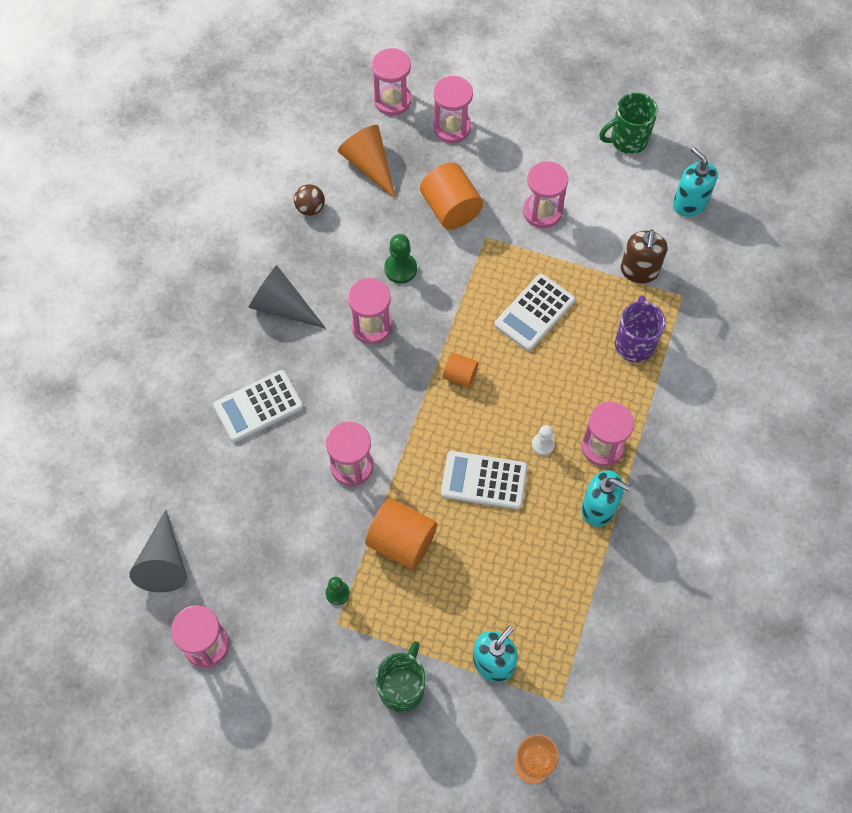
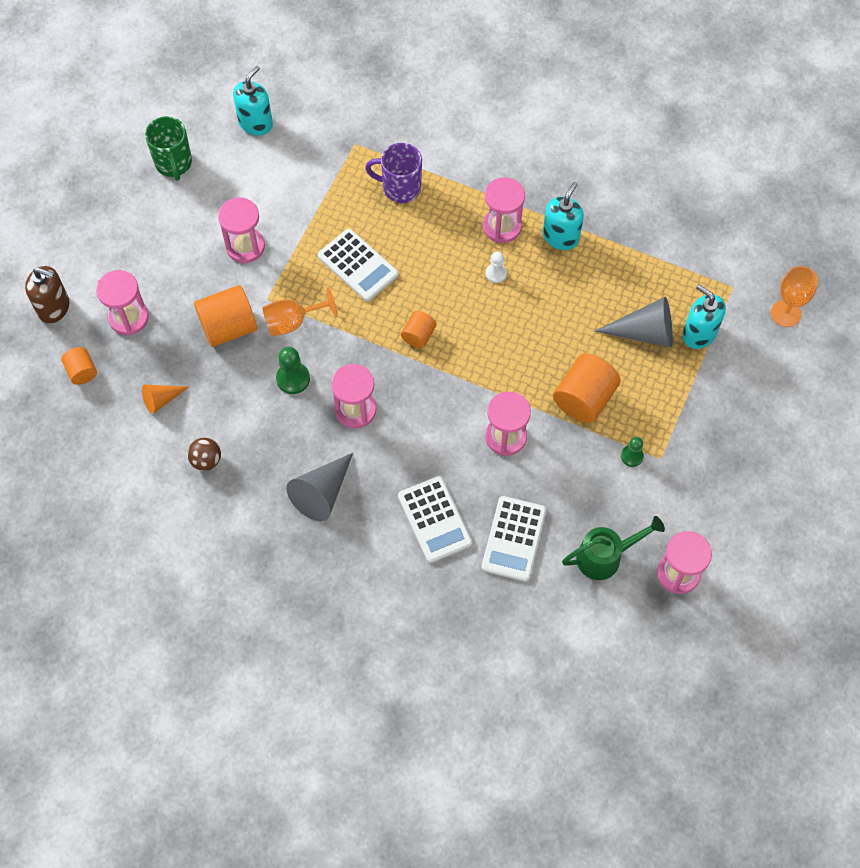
camera: 85 degrees left, 0 degrees up
grey cone [129,510,187,592] -> grey cone moved to [594,297,673,347]
orange cone [338,125,396,199] -> orange cone [142,384,189,414], size x0.59
pink hourglass [372,48,412,116] -> orange cylinder [61,347,97,385]
green mug [375,641,426,712] -> none
white calculator [441,451,528,510] -> white calculator moved to [481,496,546,582]
brown soap dispenser [621,230,667,283] -> brown soap dispenser moved to [25,266,69,323]
turquoise soap dispenser [673,147,718,217] -> turquoise soap dispenser turned 150 degrees clockwise [233,66,273,135]
none -> orange goblet [262,287,338,336]
none -> green watering can [562,516,665,580]

